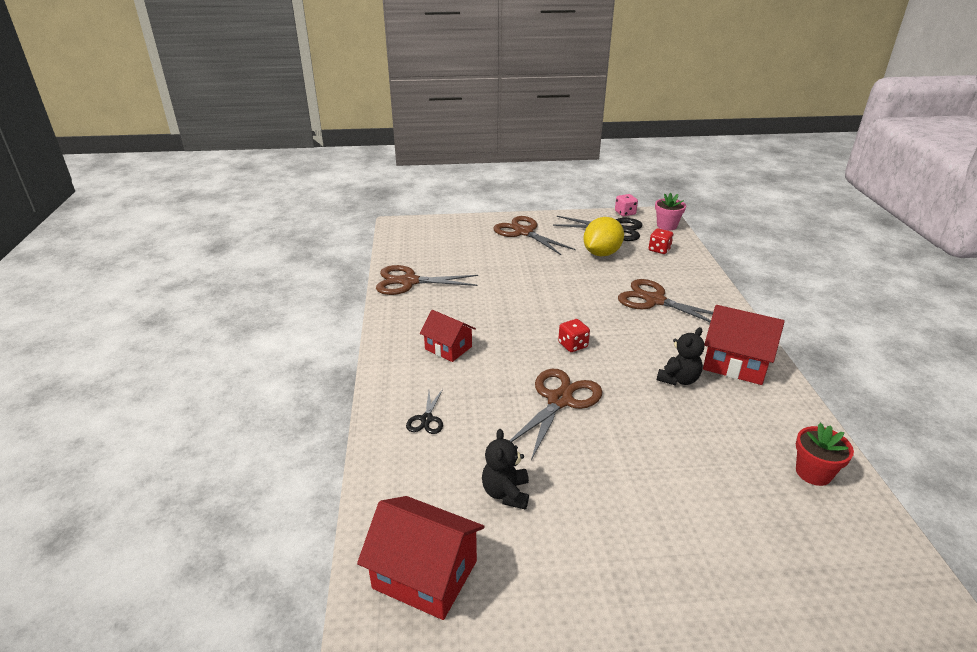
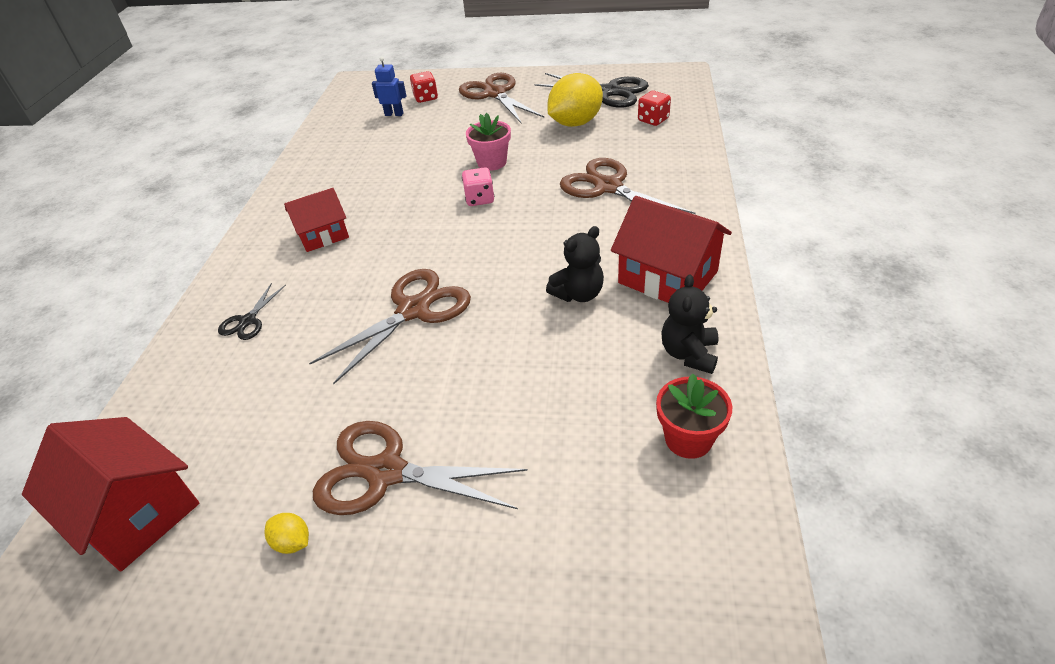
camera: 15 degrees right, 10 degrees up
brown scissors [376,265,478,295] -> brown scissors moved to [313,421,528,515]
red house [420,310,476,362] -> red house turned 75 degrees counterclockwise [284,188,349,252]
black teddy bear [482,429,529,509] -> black teddy bear moved to [661,274,718,374]
red dice [558,319,590,352] -> red dice moved to [410,71,438,103]
pink dice [615,194,638,216] -> pink dice moved to [462,167,494,206]
pink flower pot [655,192,686,230] -> pink flower pot moved to [466,113,511,171]
none -> yellow lemon [264,513,309,554]
none -> blue robot [372,57,407,116]

